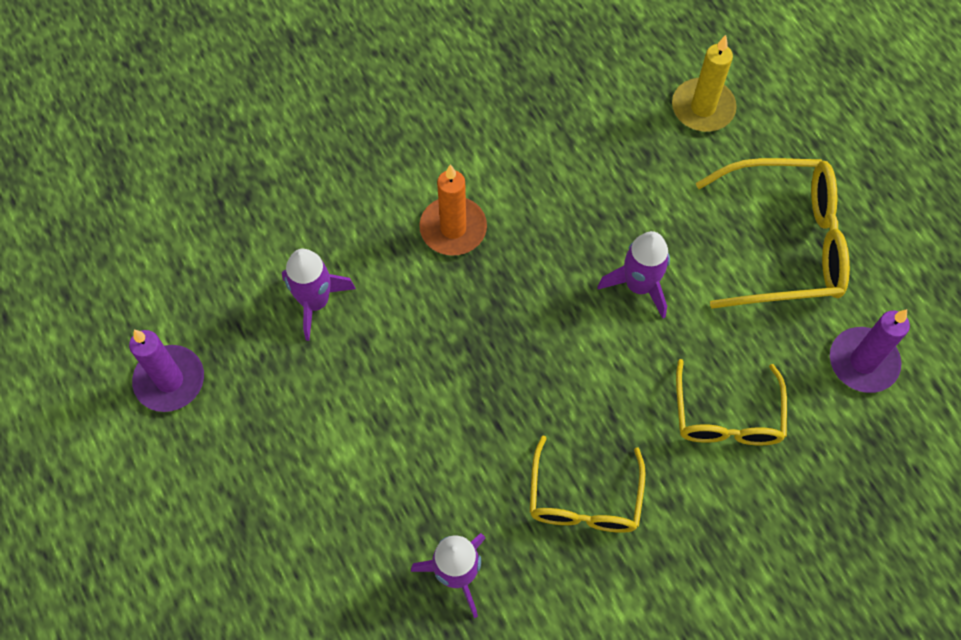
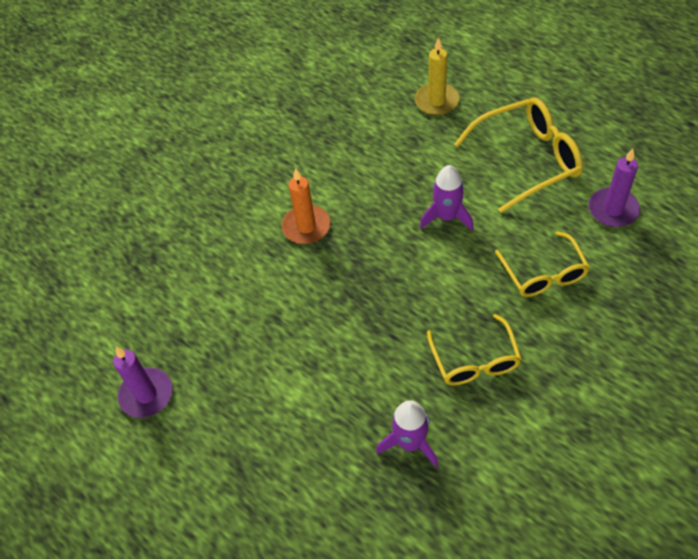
camera: 15 degrees left, 10 degrees down
purple rocket [282,249,356,341] -> none

